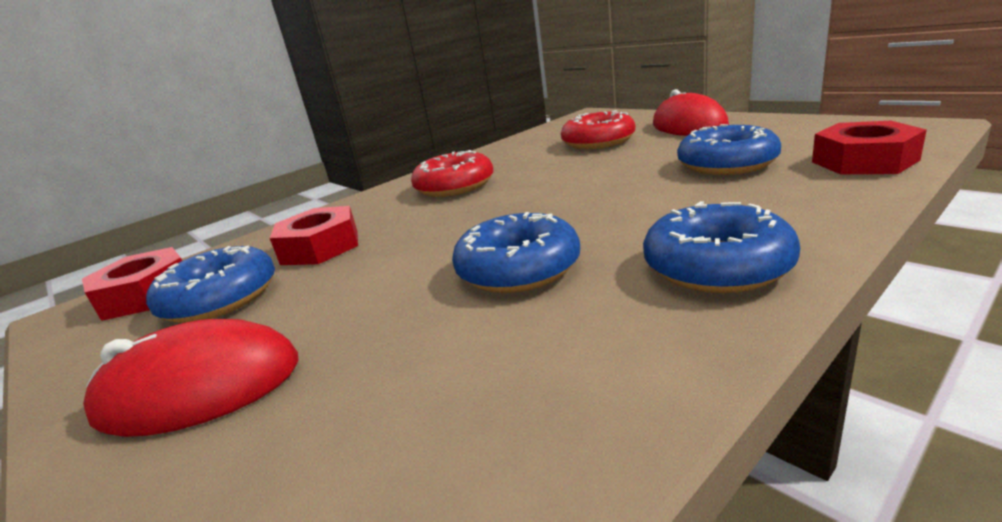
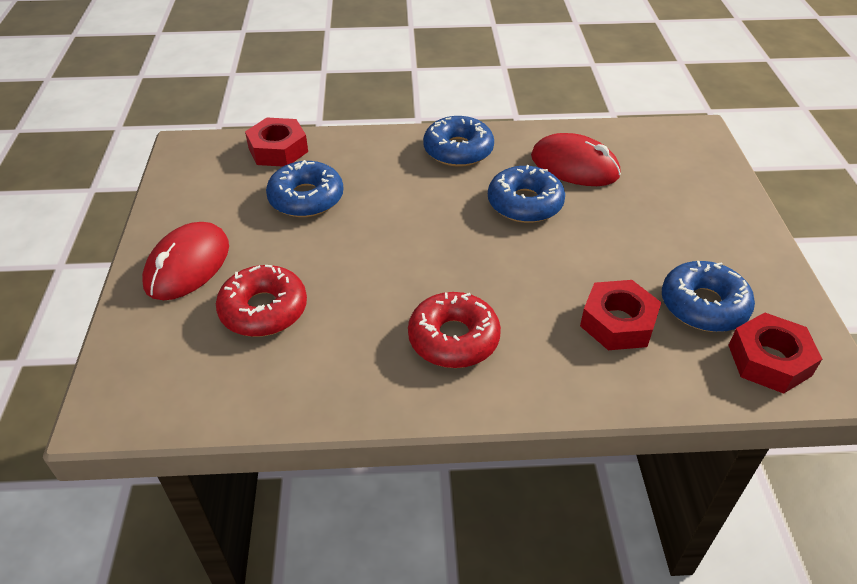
camera: 145 degrees left, 20 degrees up
red mouse [83,319,298,437] -> red mouse moved to [531,133,621,186]

